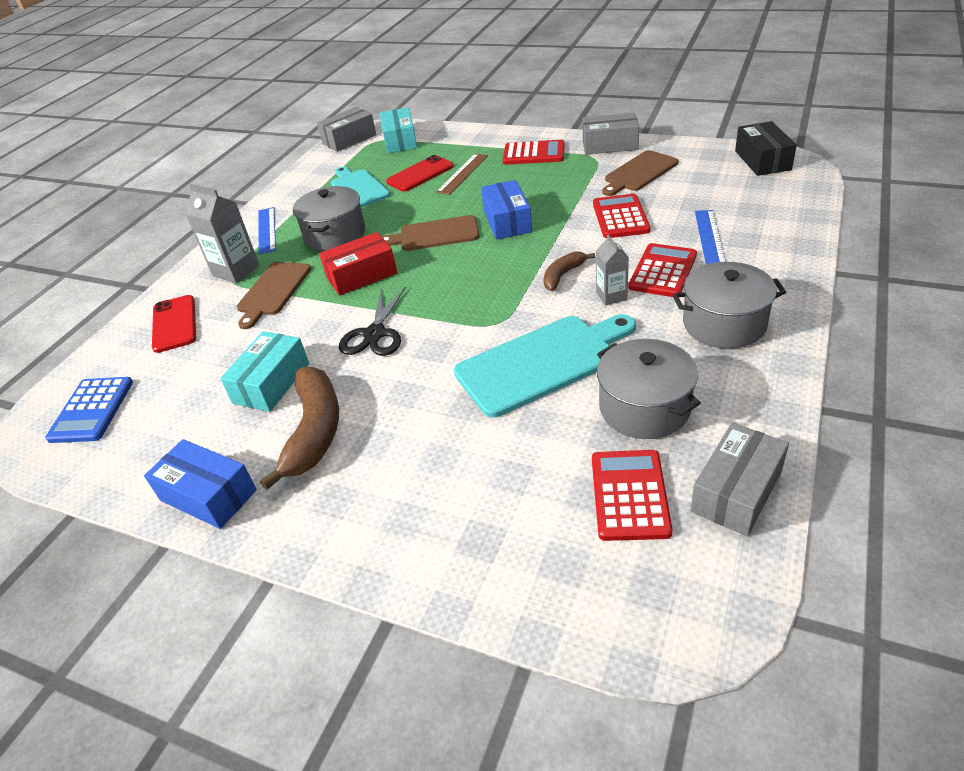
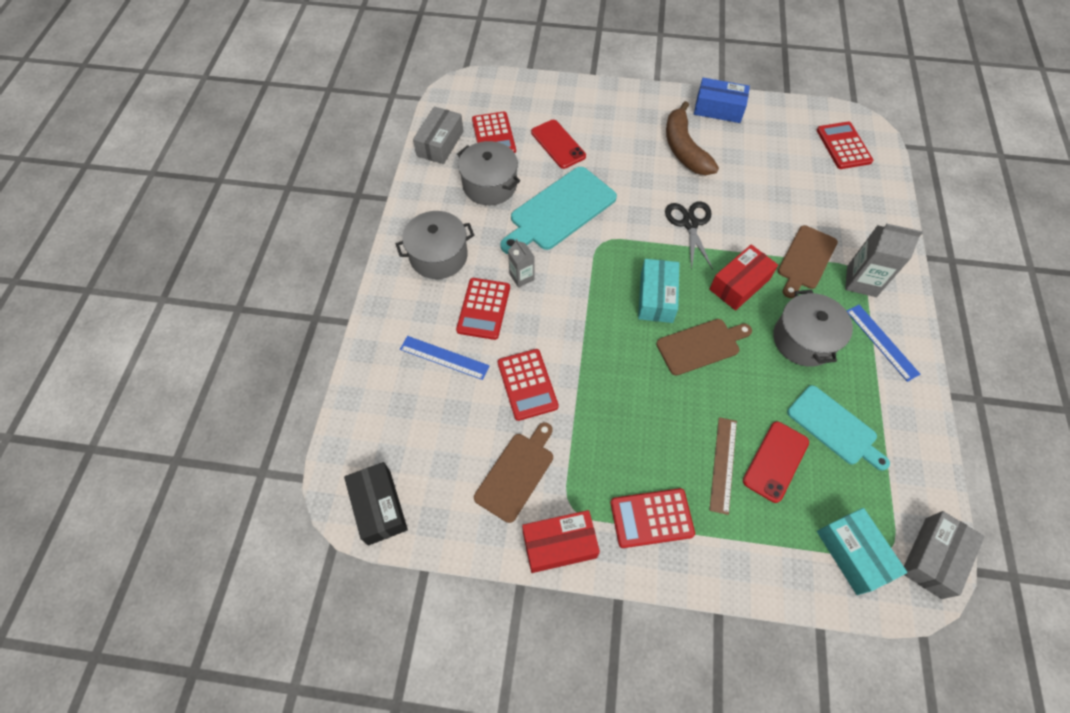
camera: 160 degrees right, 20 degrees up
blue calculator [45,377,133,443] -> red calculator [817,122,873,169]
red phone [152,295,196,353] -> red phone moved to [531,120,586,169]
turquoise box [220,331,309,412] -> turquoise box moved to [638,259,679,323]
brown cutting board [237,262,311,329] -> brown cutting board turned 150 degrees counterclockwise [778,225,838,298]
blue box [481,180,532,240] -> none
brown banana [543,251,595,291] -> none
grey box [582,112,639,154] -> red box [522,510,600,573]
blue ruler [695,210,726,264] -> blue ruler turned 60 degrees counterclockwise [400,336,490,380]

